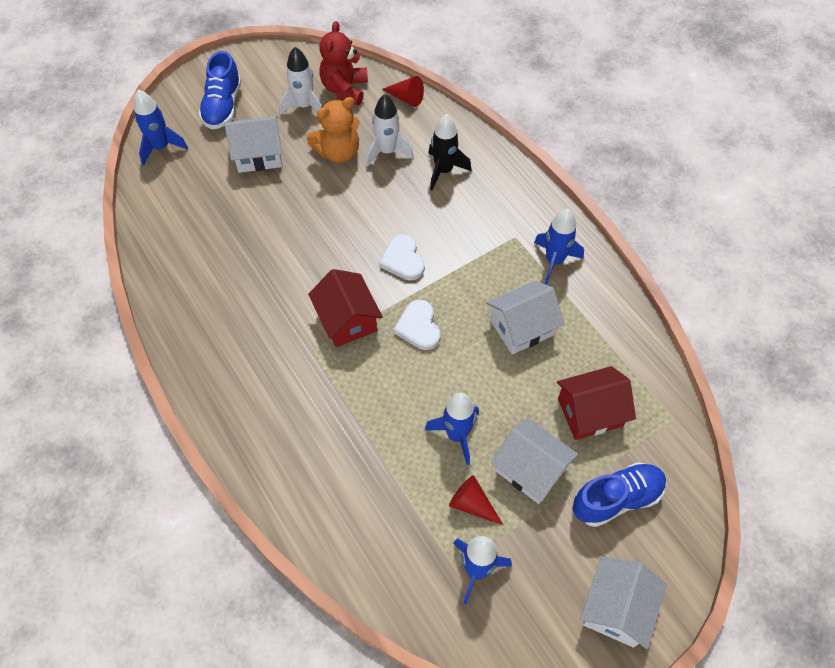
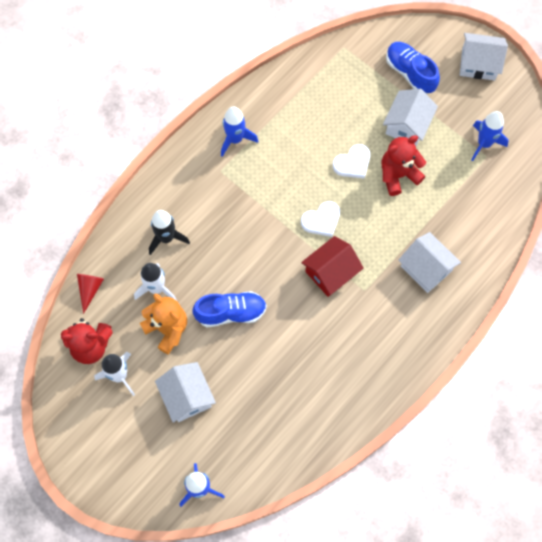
camera: 105 degrees left, 10 degrees up
blue shoe [199,51,242,129] -> blue shoe moved to [192,291,267,327]
white heart [379,234,425,280] -> white heart moved to [333,144,370,179]
blue rocket [425,393,479,465] -> red teddy bear [382,135,426,196]
red cone [449,475,503,525] -> none
white house [486,281,565,355] -> white house moved to [399,232,461,293]
red house [557,366,636,440] -> none

